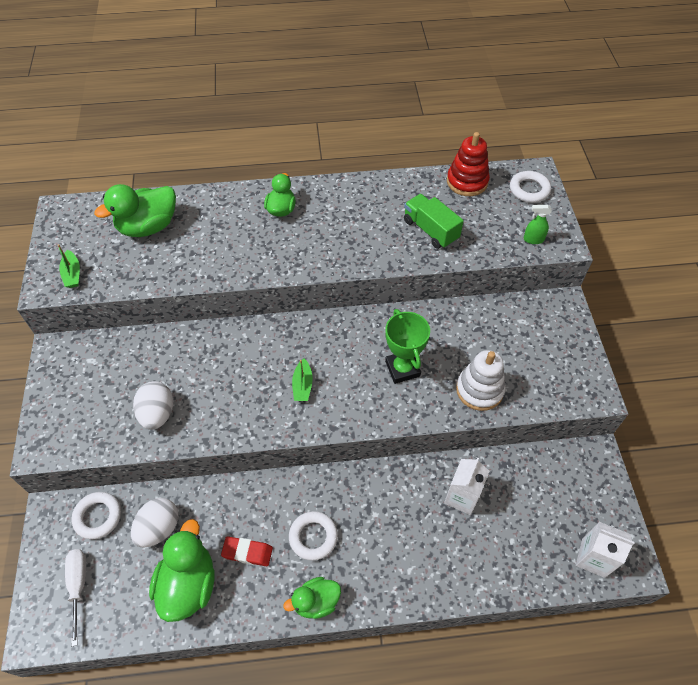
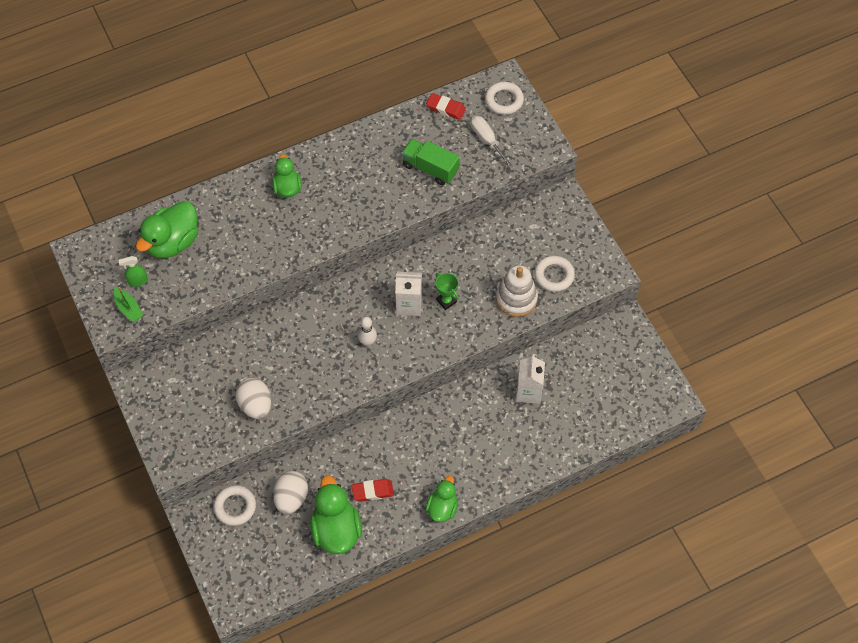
camera: 20 degrees left, 5 degrees up
white screwdriver [65,549,86,646] -> white screwdriver moved to [471,116,515,169]
green duck [283,577,341,619] -> green duck turned 150 degrees clockwise [426,476,458,522]
white ring [289,511,338,561] -> white ring moved to [534,256,575,292]
green boat [292,358,313,401] -> white bowling pin [358,317,377,346]
green trophy [385,309,430,384] -> green trophy [436,273,458,310], size x0.60
red stacking toy [447,132,490,196] -> red eraser [426,93,466,120]
green spray bottle [524,205,552,244] -> green spray bottle moved to [118,256,148,287]
white carton [576,522,635,578] -> white carton moved to [395,272,422,316]

